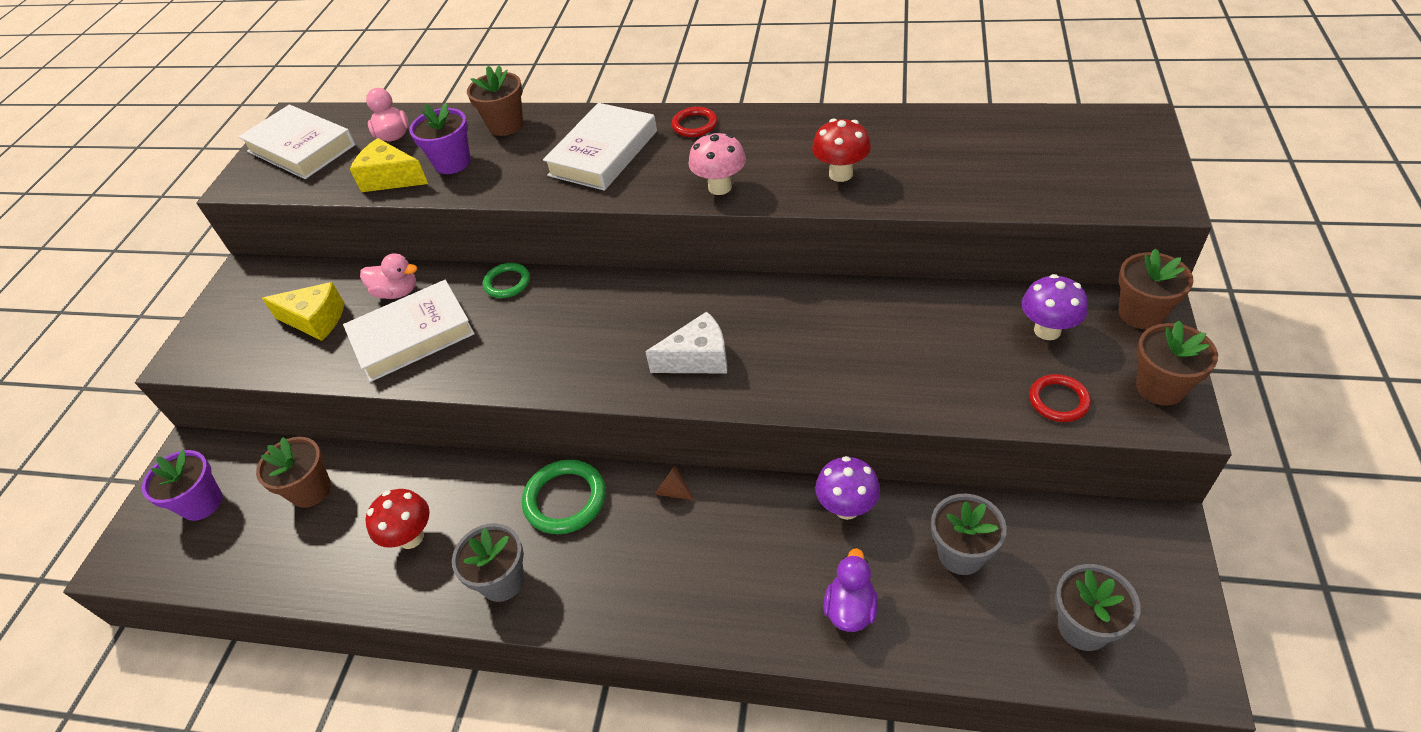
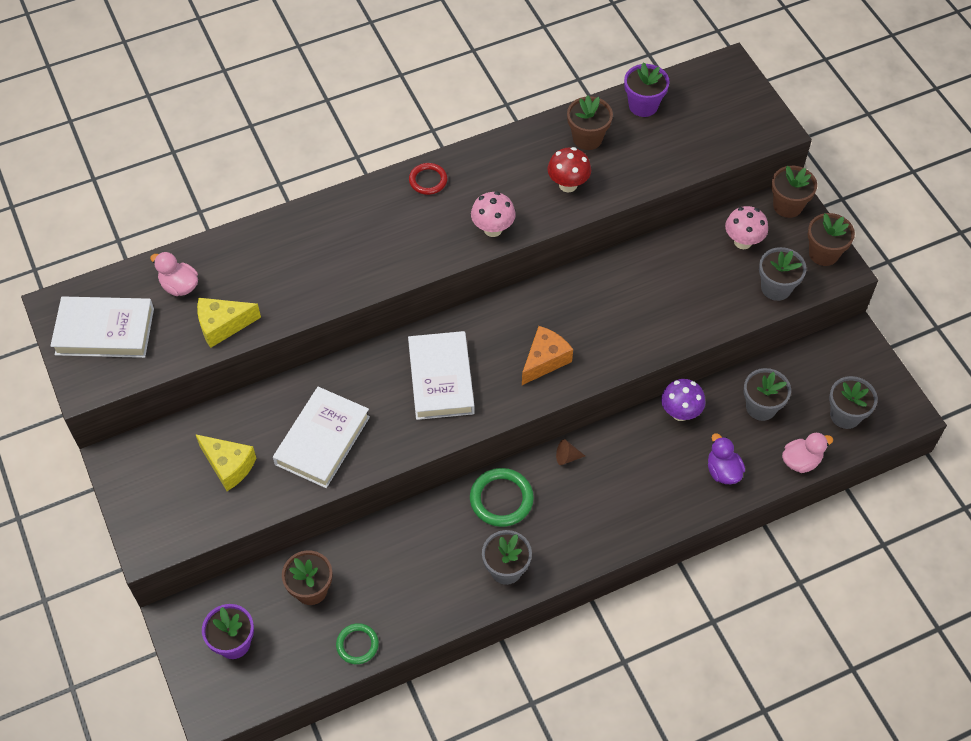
camera: 40 degrees left, 10 degrees up
yellow cheese [262,282,344,341] -> yellow cheese turned 60 degrees clockwise [195,434,256,491]
pink duck [360,253,417,299] -> pink duck moved to [782,433,833,473]
red mushroom [365,489,430,549] -> none
purple flower pot [409,103,471,174] -> purple flower pot moved to [624,62,670,117]
brown flower pot [467,65,523,136] -> brown flower pot moved to [567,95,613,150]
green ring [483,263,530,298] -> green ring moved to [336,623,379,664]
white book [543,103,657,191] -> white book moved to [408,331,475,420]
white cheese [645,311,727,373] -> orange cheese [522,326,573,385]
purple mushroom [1022,274,1088,340] -> pink mushroom [725,206,768,249]
red ring [1029,374,1091,422] -> grey flower pot [759,247,807,301]

